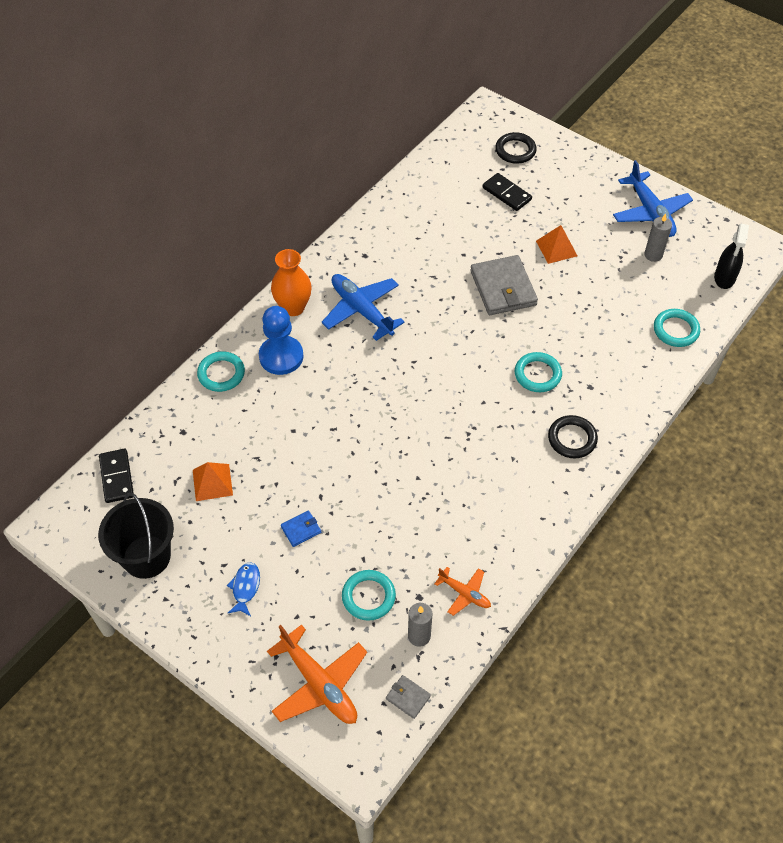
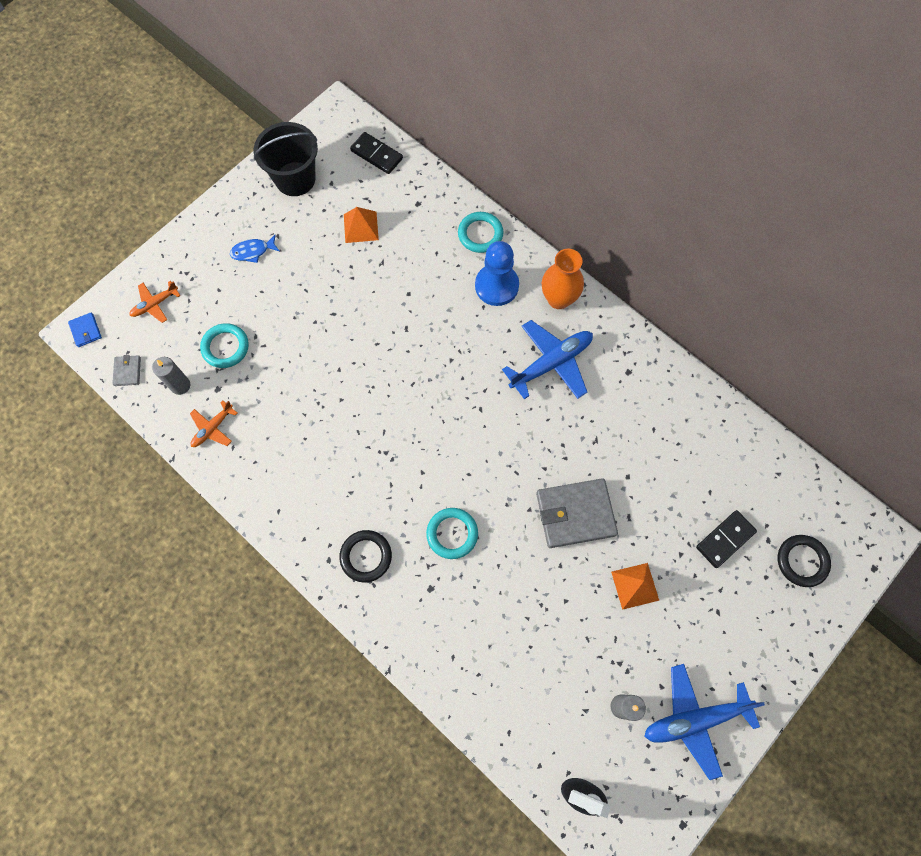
camera: 95 degrees right, 15 degrees up
black domino [99,449,134,503] -> black domino turned 45 degrees clockwise [350,132,403,174]
blue fish [227,562,260,616] -> blue fish turned 150 degrees clockwise [230,235,279,263]
orange plane [267,625,367,724] -> orange plane [129,281,181,323], size x0.55
blue wallet [281,511,321,547] -> blue wallet moved to [68,312,102,347]
grey wallet [386,675,431,719] -> grey wallet turned 45 degrees counterclockwise [112,355,141,386]
turquoise ring [654,309,700,347] -> none

